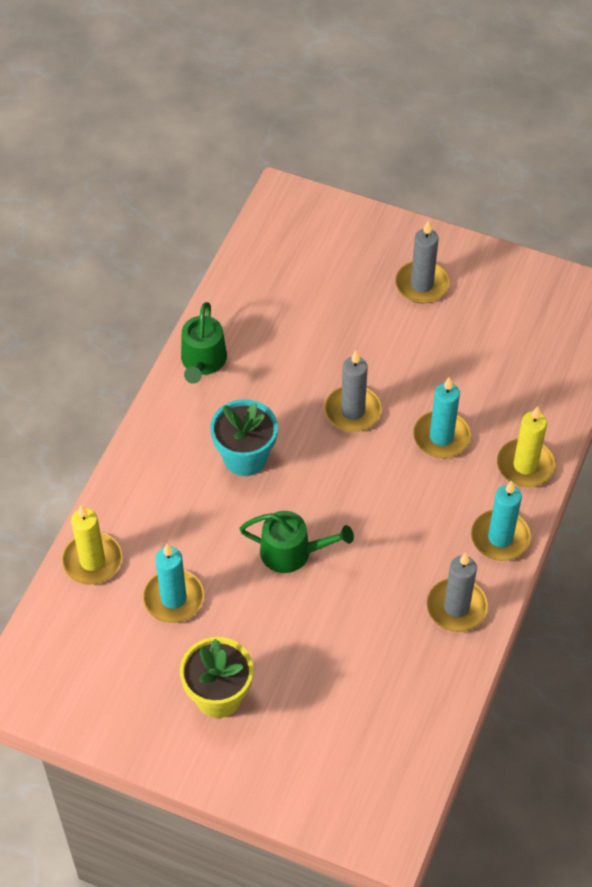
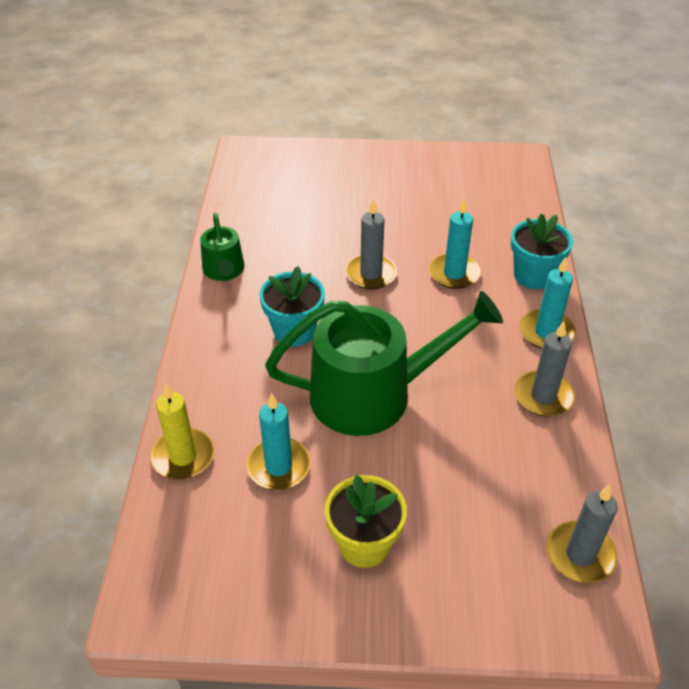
camera: 20 degrees left, 10 degrees down
green watering can [239,511,354,573] -> green watering can [265,291,503,436], size x2.02
grey candle [395,220,450,303] -> grey candle moved to [547,485,618,583]
yellow candle [497,406,555,487] -> turquoise flower pot [511,214,573,289]

